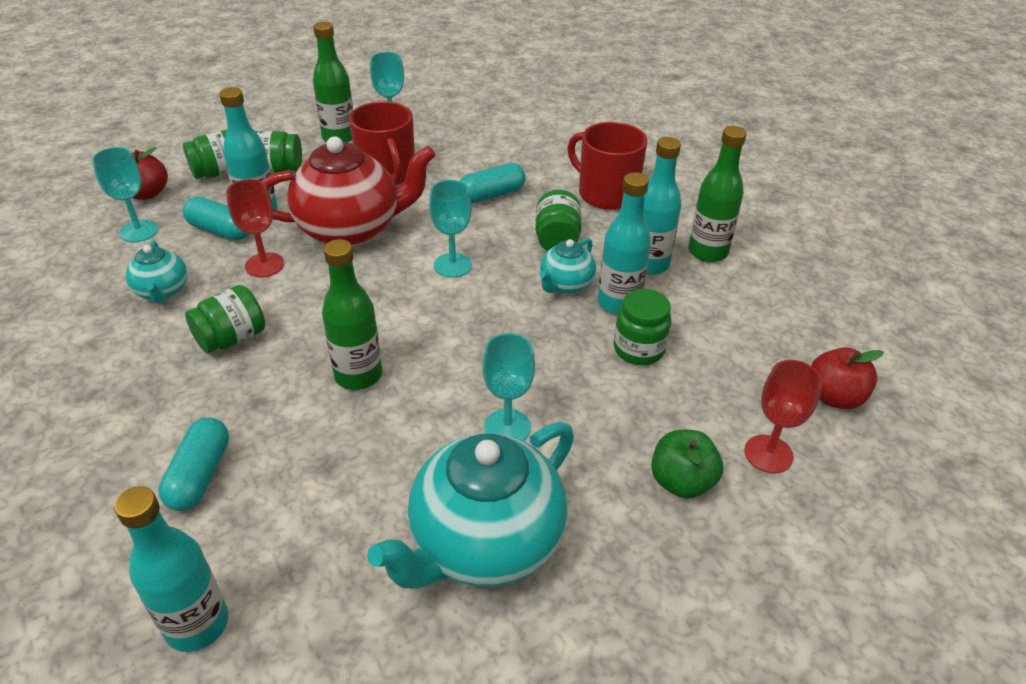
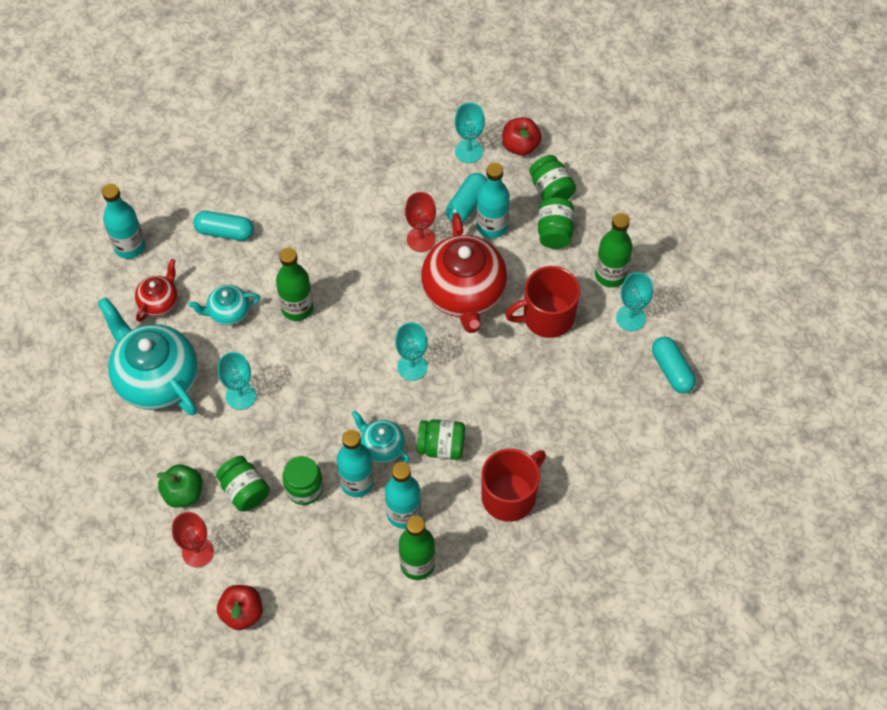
camera: 95 degrees right, 20 degrees up
turquoise teapot [126,240,187,303] -> turquoise teapot moved to [189,285,261,326]
green jar [185,285,265,354] -> green jar moved to [216,456,270,512]
turquoise capsule [460,163,526,203] -> turquoise capsule moved to [652,337,696,393]
none -> red teapot [135,259,177,322]

